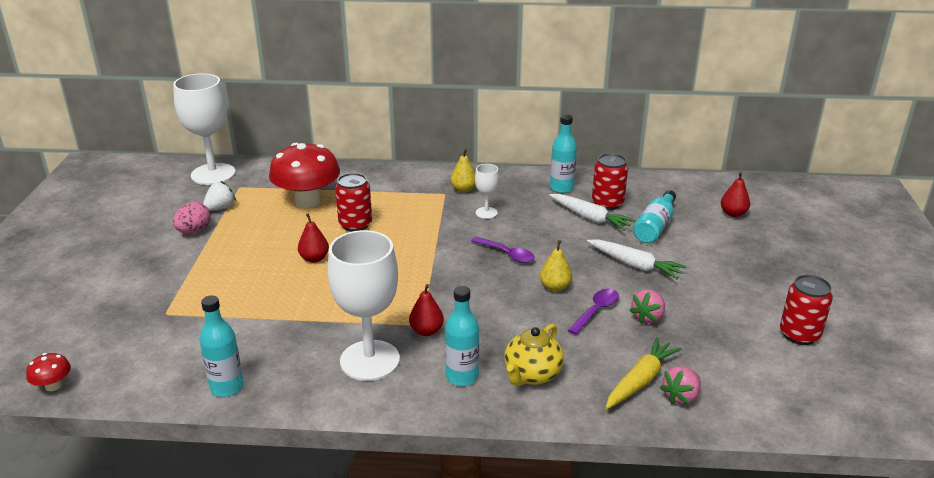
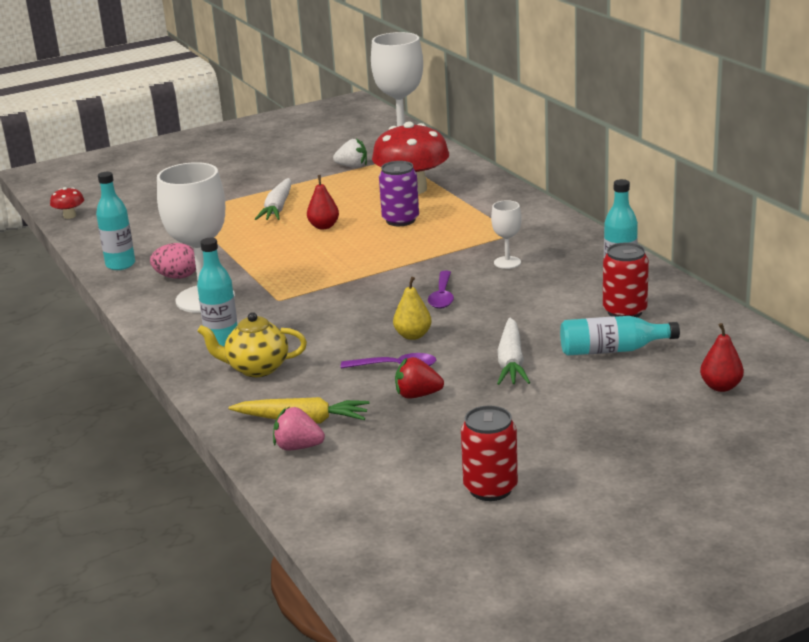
camera: 60 degrees right, 5 degrees down
pink egg [173,202,211,234] -> pink egg moved to [150,243,196,279]
red can [335,173,372,232] -> purple can [379,161,419,226]
red pear [409,284,444,336] -> none
yellow pear [451,149,476,193] -> none
white carrot [549,194,636,231] -> white carrot moved to [255,178,292,220]
pink strawberry [629,289,665,324] -> red strawberry [395,357,444,399]

